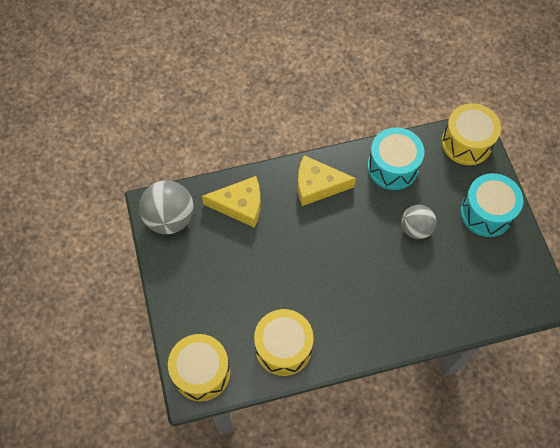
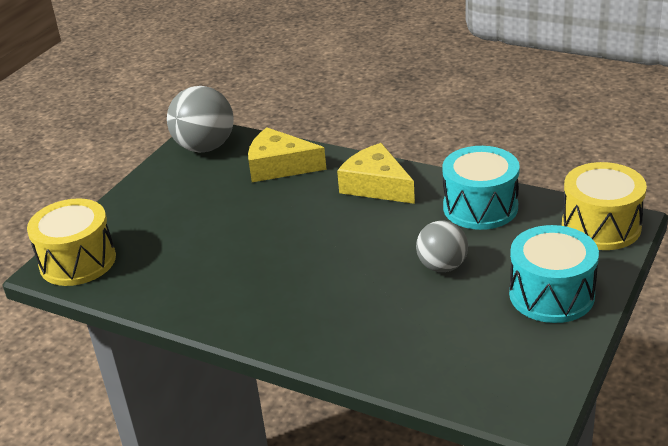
camera: 45 degrees right, 30 degrees down
yellow cheese [202,176,261,228] -> yellow cheese turned 150 degrees clockwise [248,128,327,182]
yellow drum [254,309,313,376] -> none

